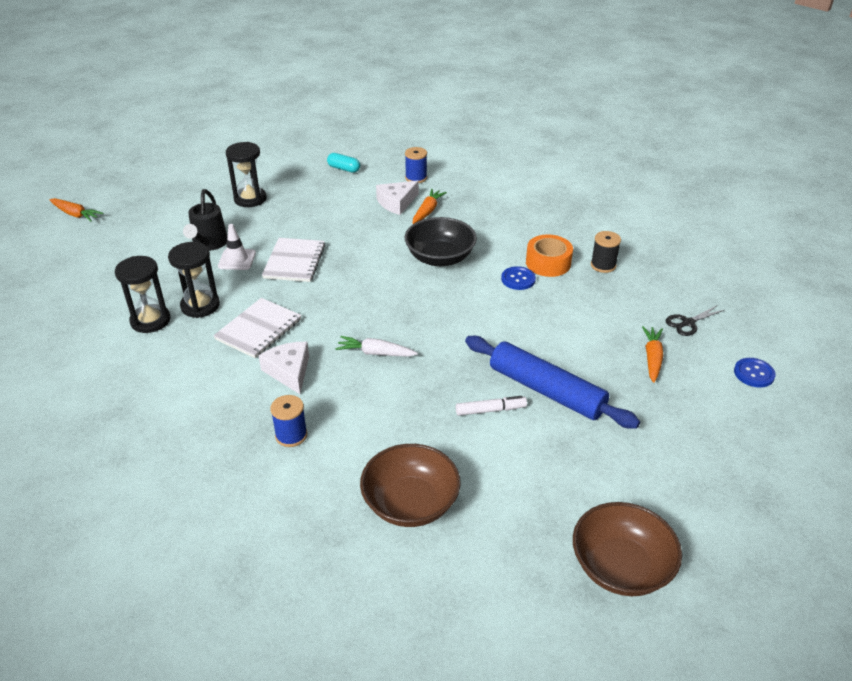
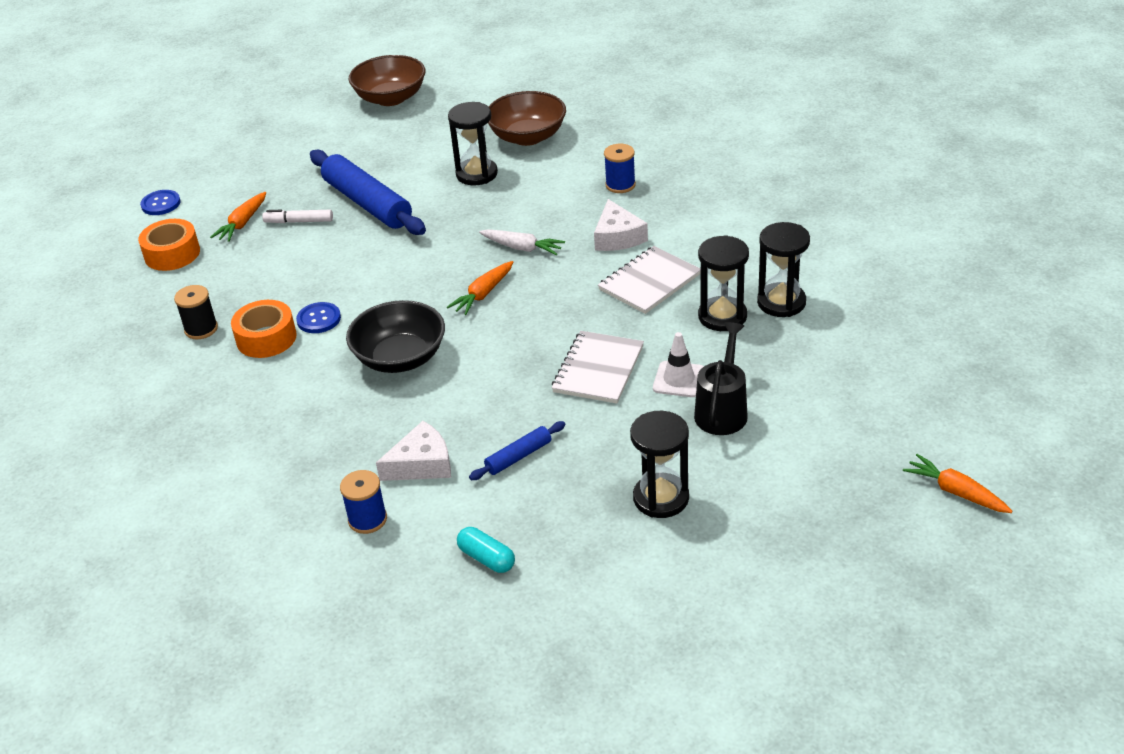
camera: 165 degrees left, 0 degrees up
orange carrot [413,189,447,224] -> orange carrot moved to [447,261,513,315]
white marker [456,396,527,416] -> white marker moved to [262,210,333,223]
black scissors [666,305,724,336] -> orange tape [138,219,200,271]
none -> black hourglass [448,102,498,185]
none -> blue rolling pin [469,421,565,480]

